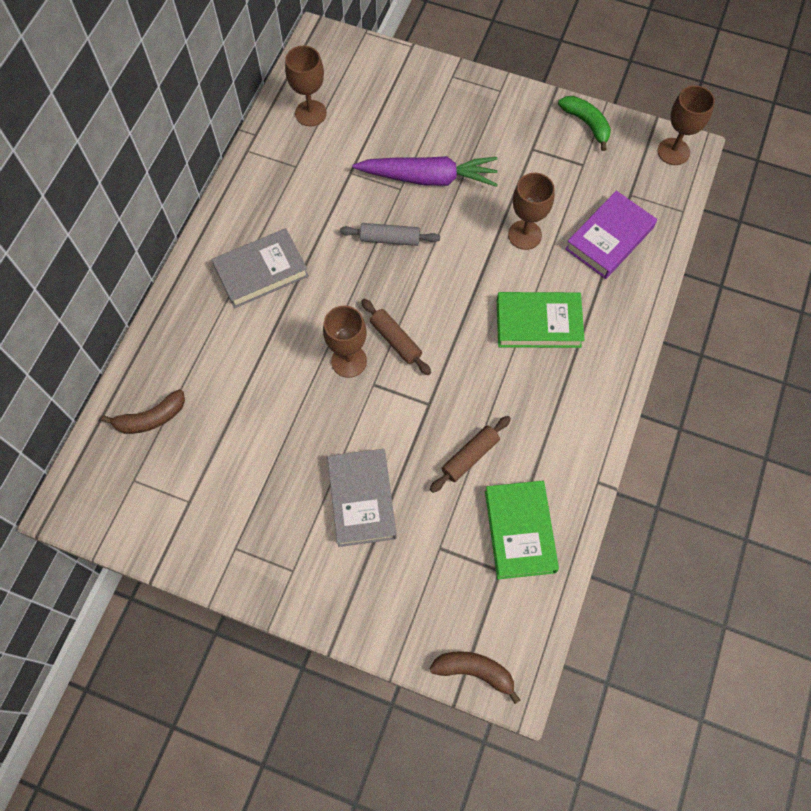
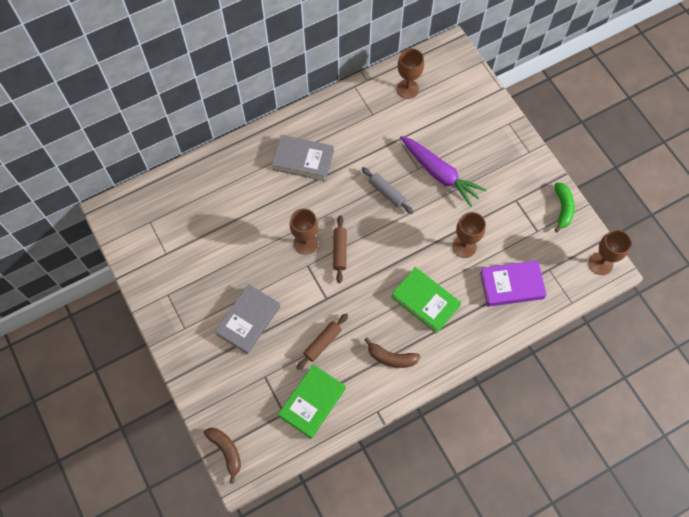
camera: 40 degrees right, 0 degrees up
brown banana [101,389,185,434] -> brown banana moved to [364,337,420,368]
brown rolling pin [430,416,511,493] -> brown rolling pin turned 45 degrees counterclockwise [296,313,348,370]

